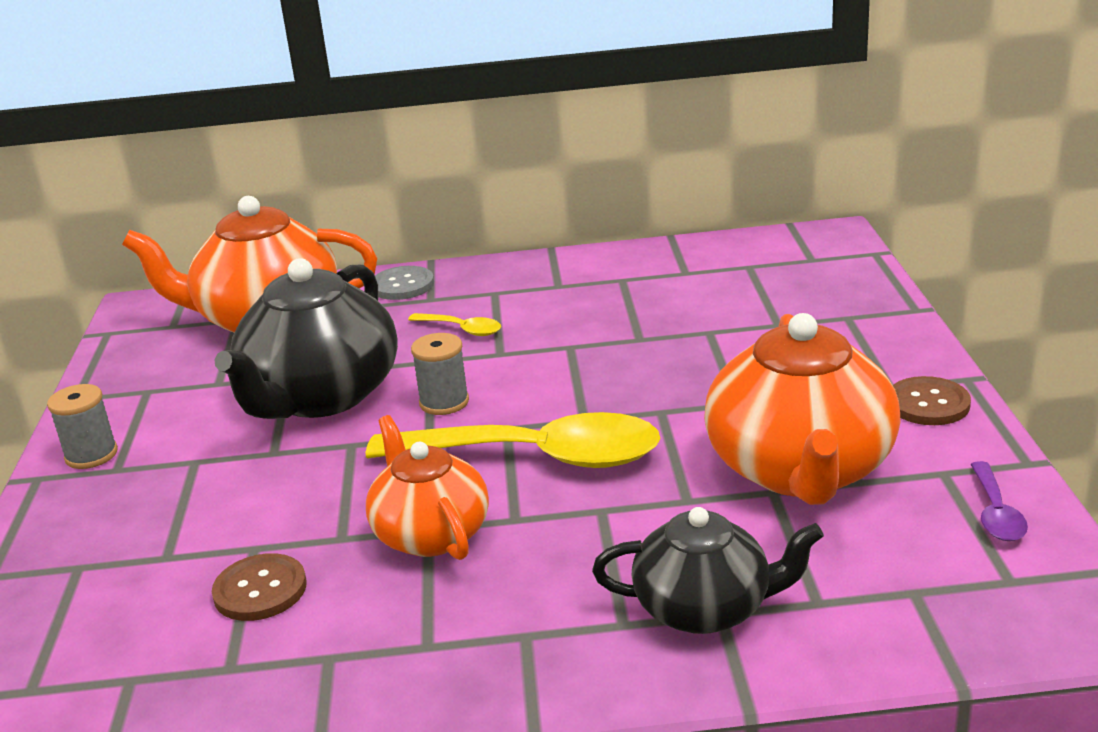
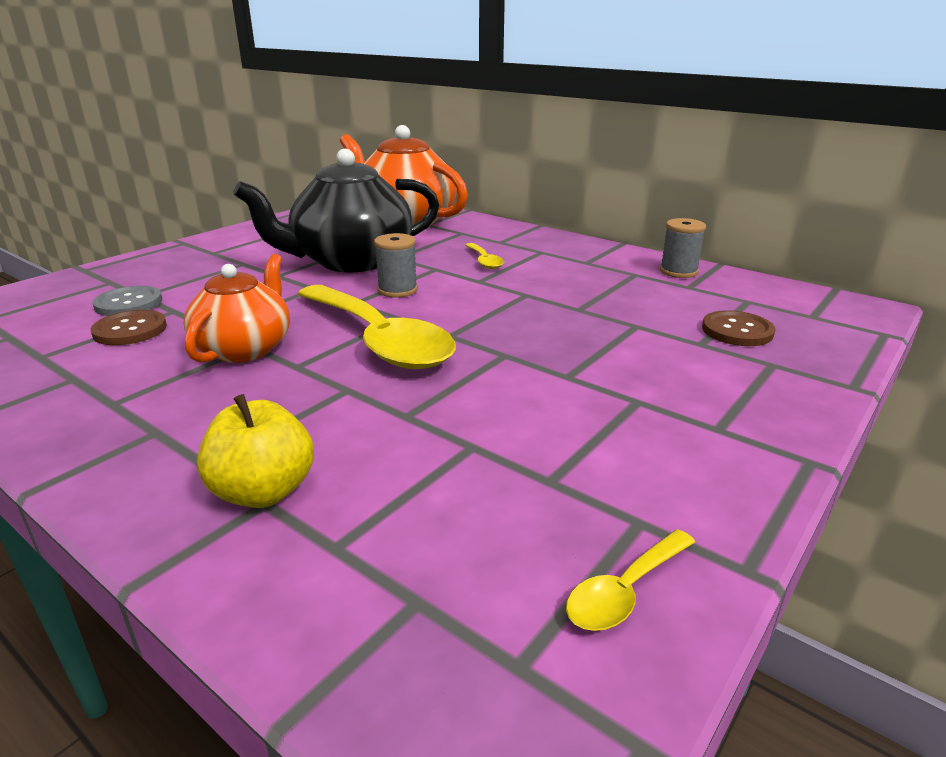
camera: 40 degrees right, 0 degrees up
grey spool [47,384,118,469] -> grey spool moved to [660,218,706,278]
grey button [375,266,434,300] -> grey button moved to [92,286,162,316]
black teapot [592,507,824,634] -> yellow apple [197,394,314,508]
orange teapot [704,313,901,505] -> none
brown button [893,376,971,425] -> brown button moved to [702,310,775,346]
purple spoon [970,461,1028,541] -> yellow spoon [566,529,695,631]

